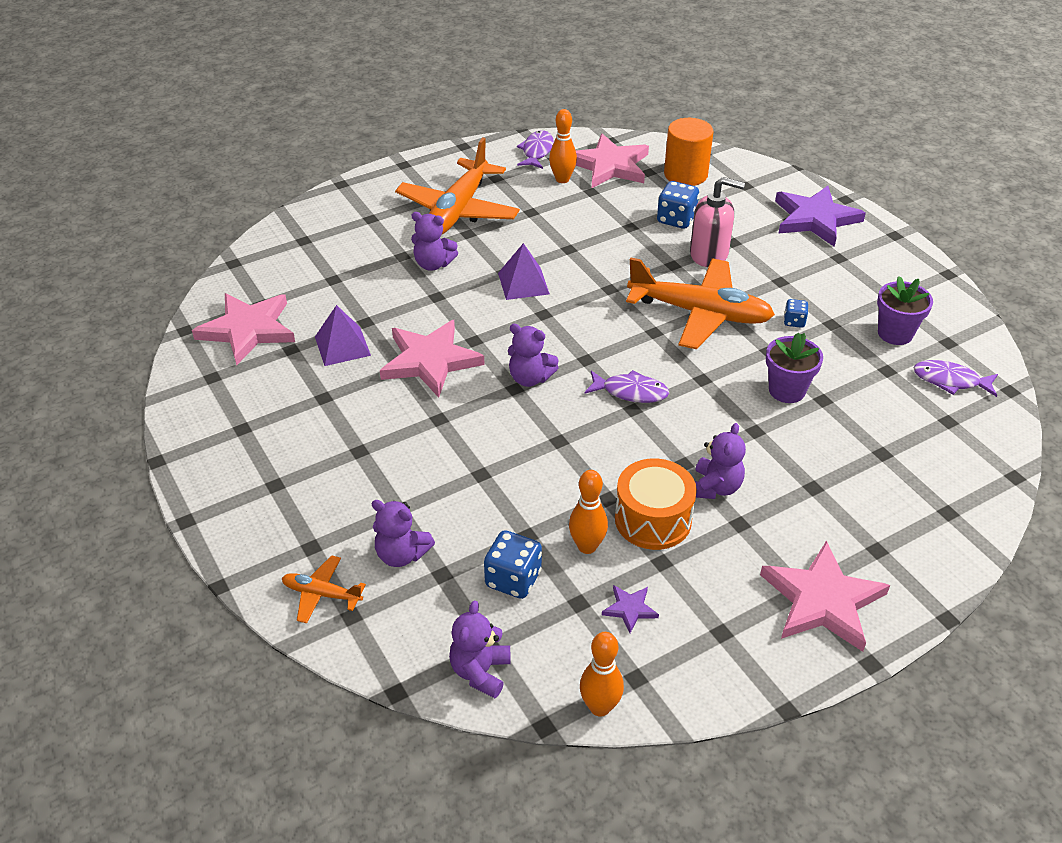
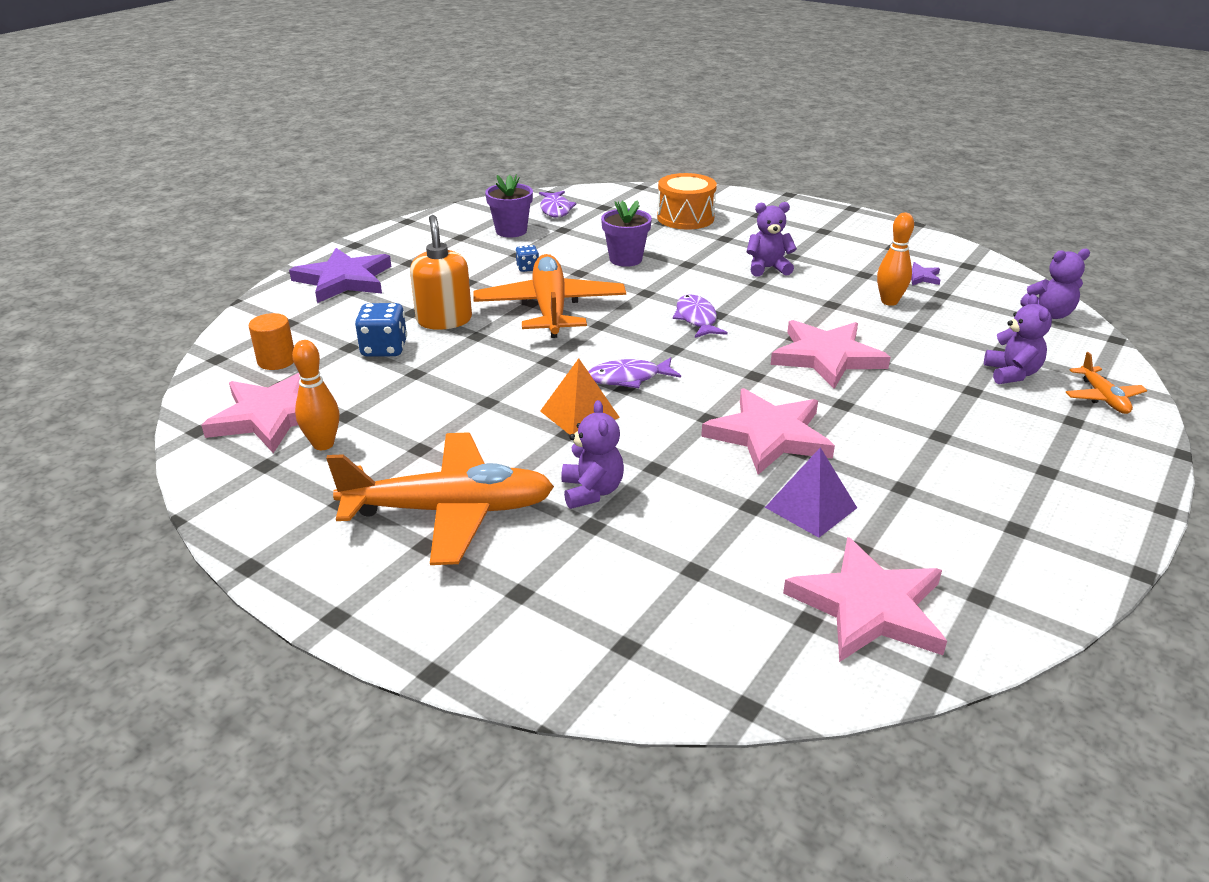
camera: 115 degrees left, 10 degrees down
blue dice [484,530,542,599] -> none
purple pyramid [498,243,550,300] -> orange pyramid [540,358,620,435]
purple teddy bear [508,324,559,387] -> none
purple fish [517,130,554,169] -> purple fish moved to [588,357,681,388]
orange bowling pin [580,632,624,716] -> none
orange drum [615,458,697,550] -> orange drum moved to [657,173,717,229]
orange cylinder [664,118,714,186] -> orange cylinder [249,313,294,370], size x0.64
pink soap dispenser [690,177,745,267] -> orange soap dispenser [410,215,472,330]
pink star [760,541,890,652] -> pink star moved to [771,320,891,389]

